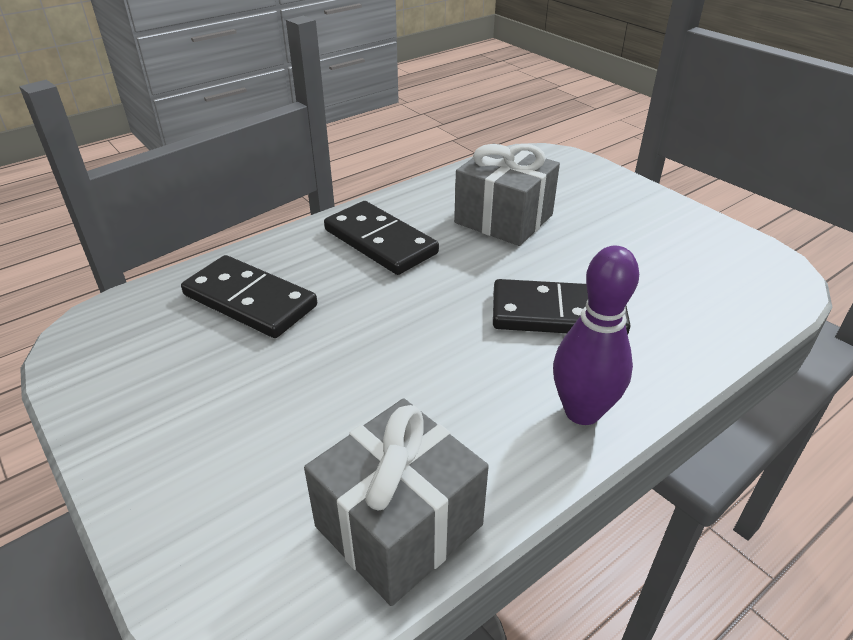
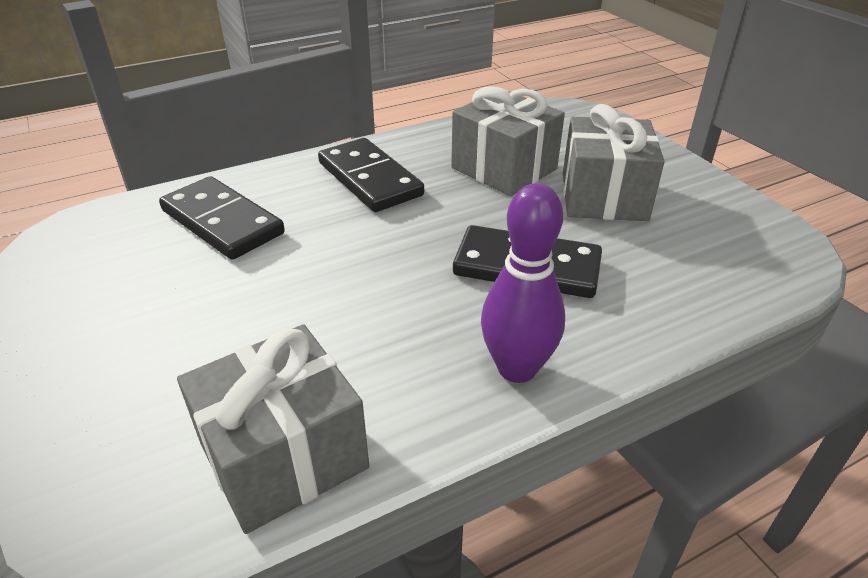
camera: 10 degrees right, 0 degrees up
none -> grey gift [563,104,665,221]

